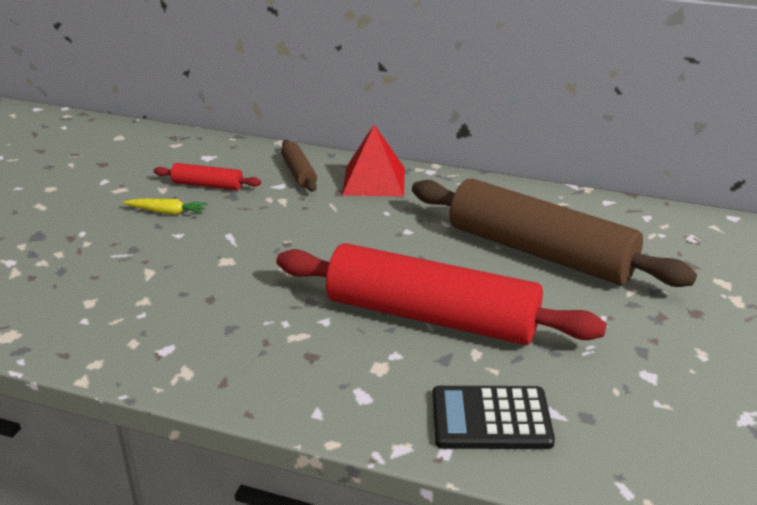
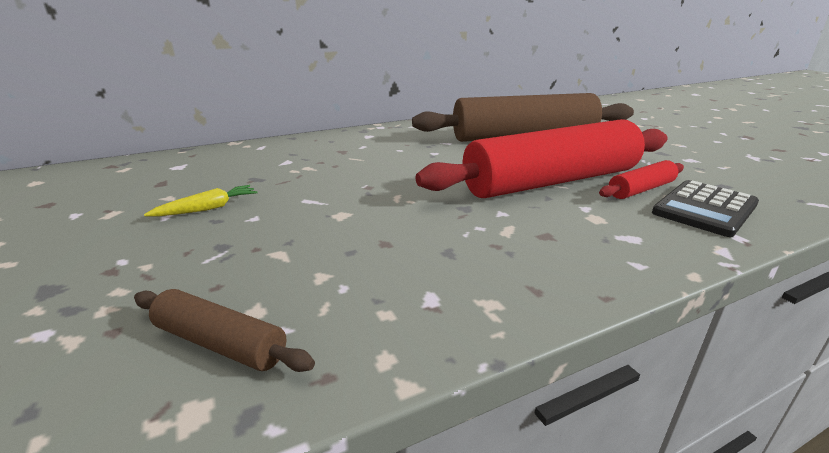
camera: 45 degrees left, 5 degrees down
red rolling pin [154,163,261,190] -> red rolling pin moved to [599,160,684,199]
brown rolling pin [281,140,317,192] -> brown rolling pin moved to [134,289,315,372]
red pyramid [342,125,405,197] -> none

